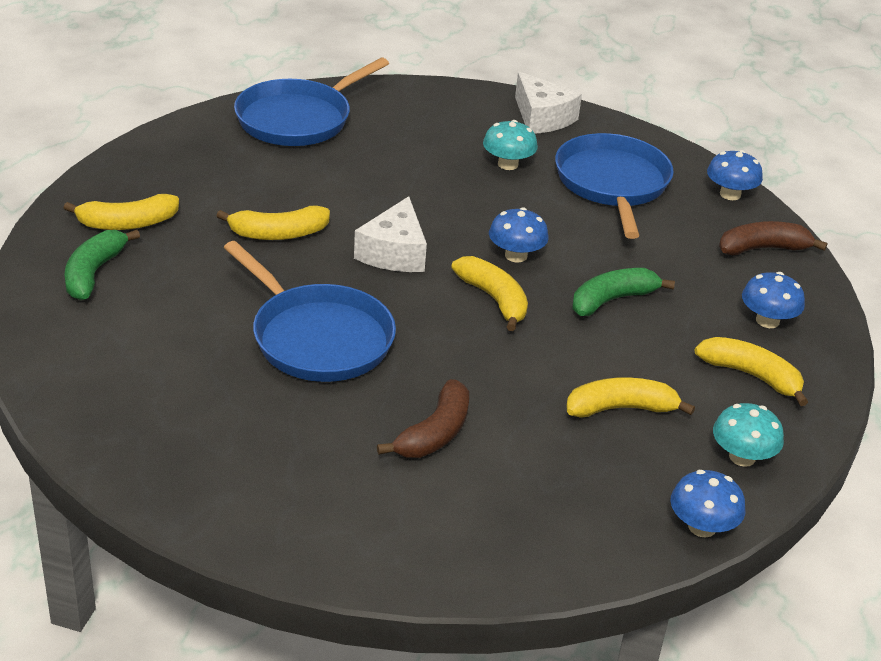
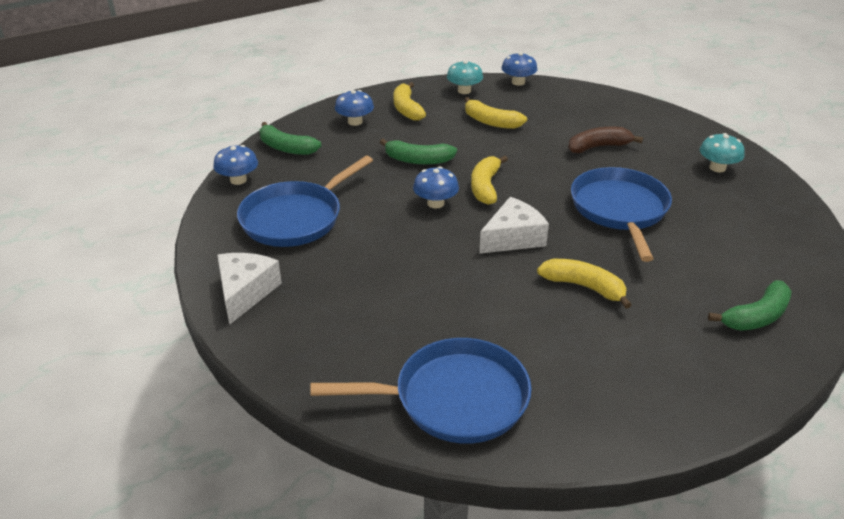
camera: 135 degrees left, 0 degrees up
yellow banana [64,194,179,230] -> none
turquoise mushroom [483,120,538,170] -> turquoise mushroom moved to [700,133,745,172]
brown banana [719,221,827,255] -> green banana [260,122,321,155]

